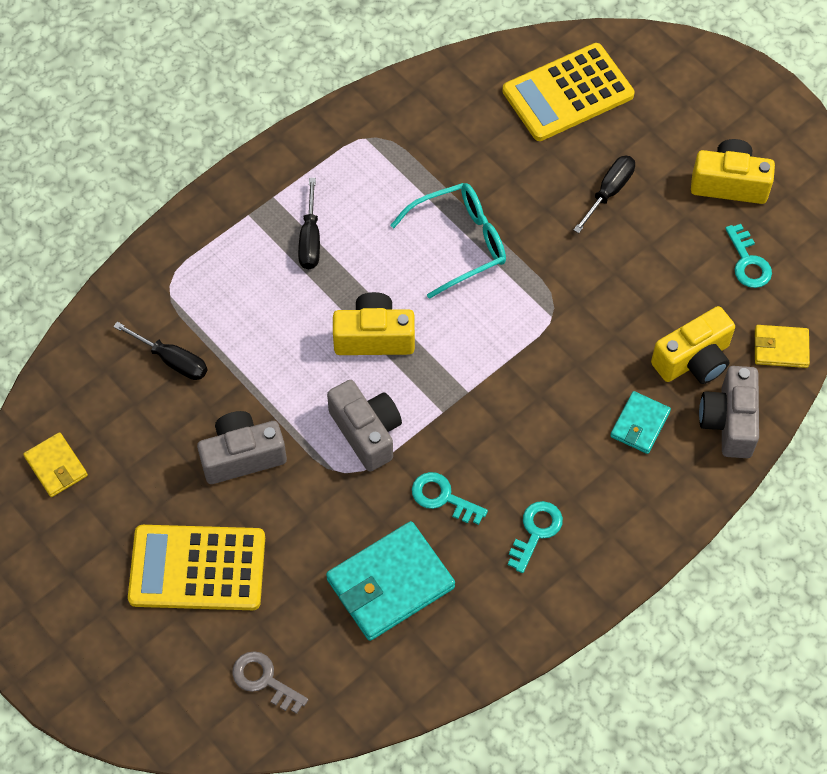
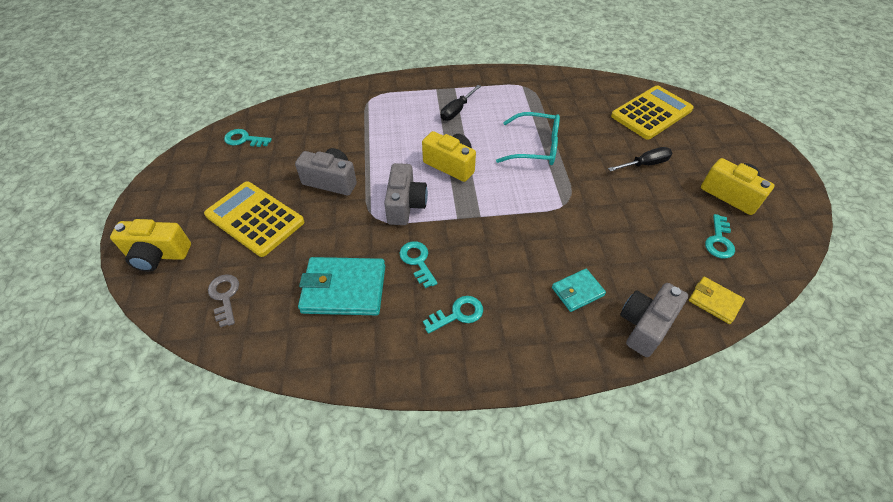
camera: 35 degrees right, 10 degrees down
yellow wallet [23,432,88,497] -> turquoise key [224,129,272,147]
black screwdriver [113,322,207,380] -> none
yellow calculator [502,43,635,141] -> yellow calculator turned 135 degrees clockwise [611,85,694,140]
yellow camera [651,306,735,384] -> yellow camera moved to [110,219,191,272]

